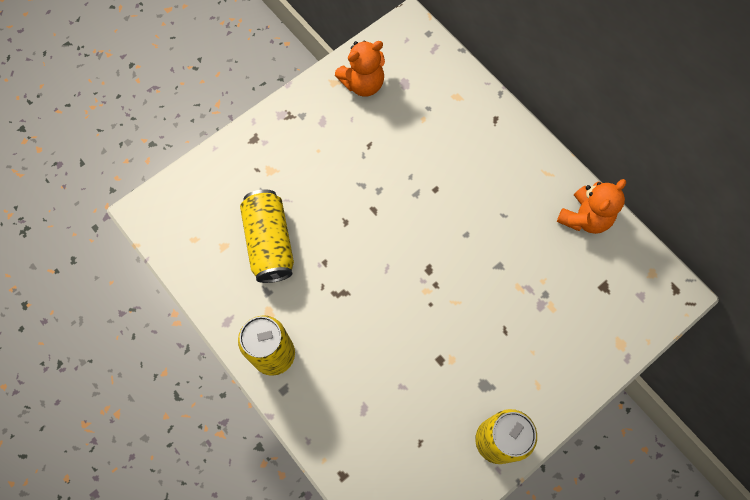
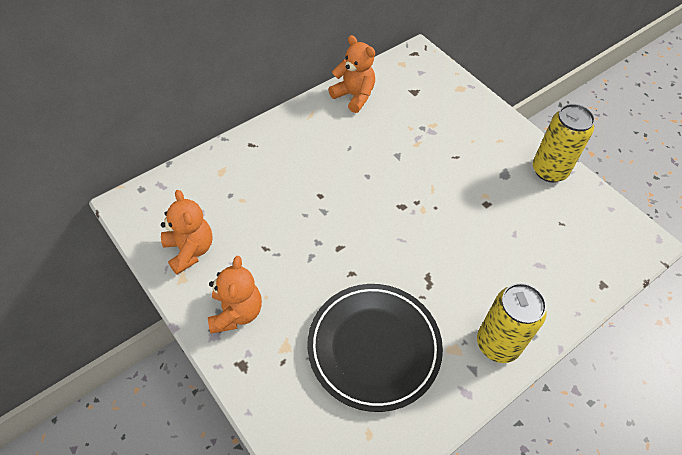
camera: 90 degrees left, 15 degrees down
yellow can [240,190,294,283] -> black plate [307,284,443,412]
none -> orange teddy bear [208,256,262,334]

